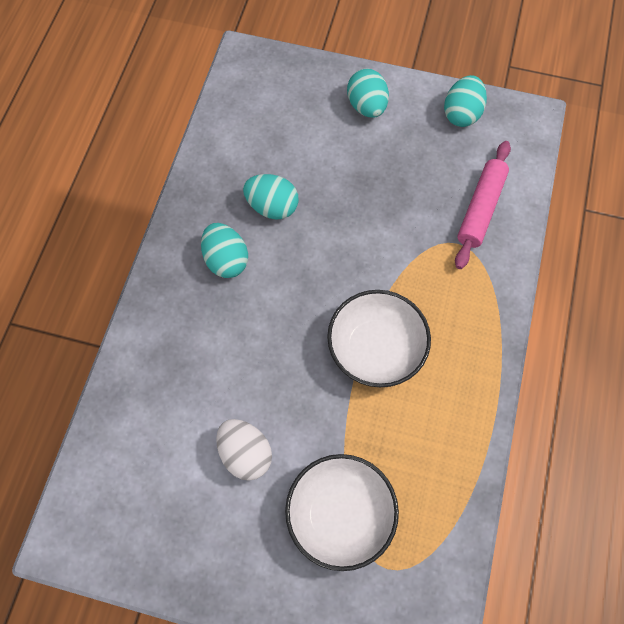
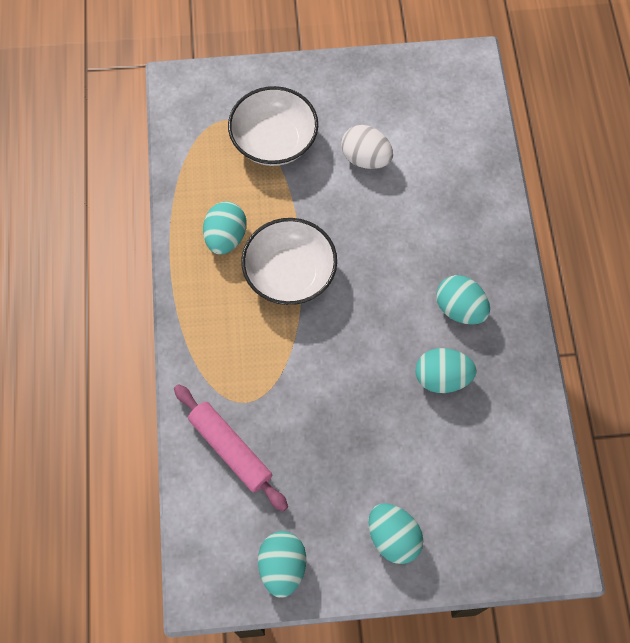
camera: 160 degrees right, 0 degrees up
pink rolling pin [455,141,511,269] -> pink rolling pin turned 45 degrees counterclockwise [174,384,288,512]
none -> turquoise egg [203,201,247,255]

